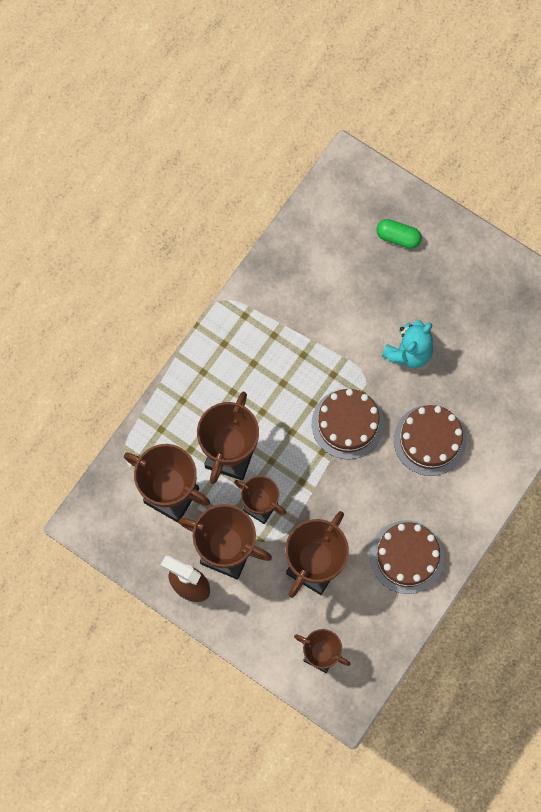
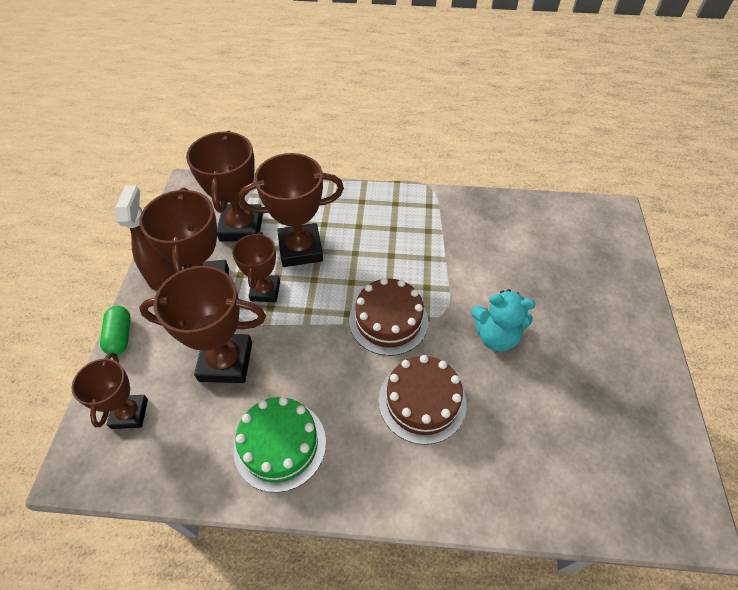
camera: 60 degrees right, 20 degrees down
brown cake [370,520,444,594] -> green cake [233,397,326,493]
green capsule [376,219,422,249] -> green capsule moved to [100,306,131,355]

